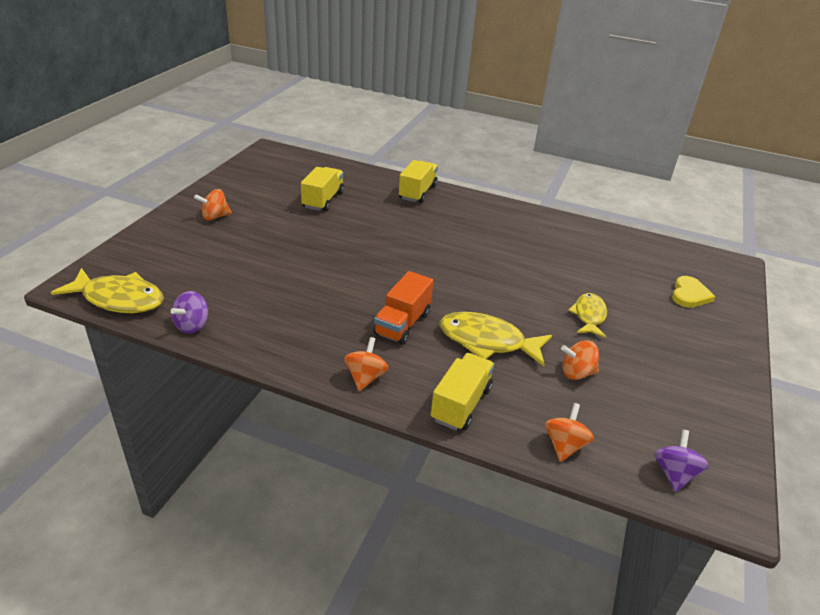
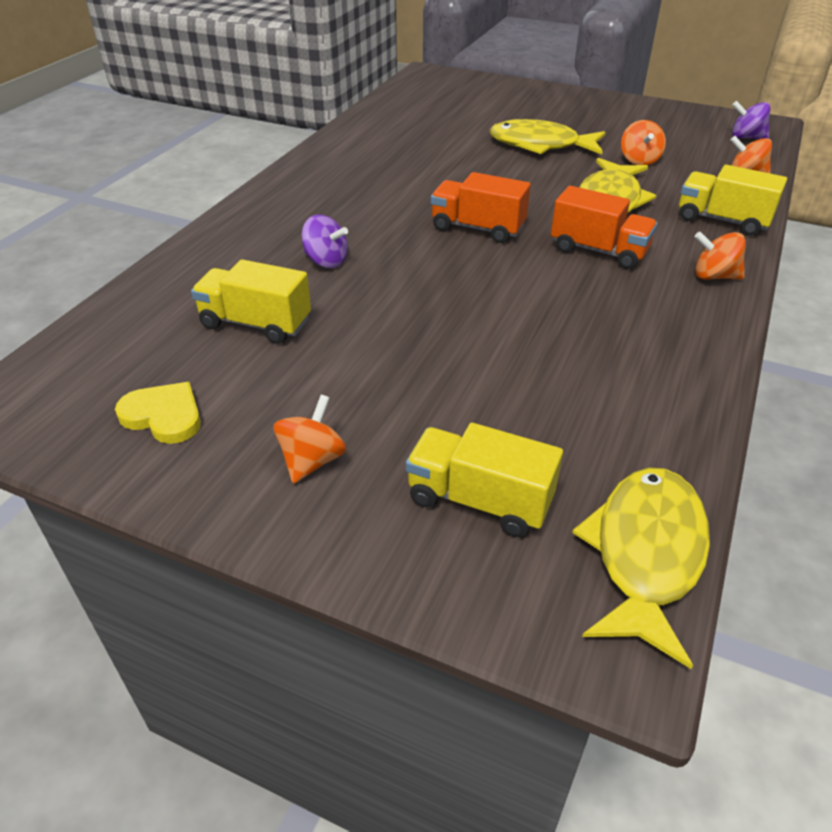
camera: 85 degrees left, 5 degrees up
purple spinning top [171,291,208,333] -> purple spinning top moved to [302,214,348,268]
orange spinning top [194,189,232,220] -> orange spinning top turned 135 degrees counterclockwise [274,395,346,484]
yellow truck [399,160,438,203] -> yellow truck moved to [406,423,563,537]
yellow fish [568,293,607,338] -> yellow fish [490,119,606,154], size x1.57
yellow heart [672,276,715,308] -> yellow heart moved to [115,382,201,444]
none -> orange truck [431,172,531,243]

